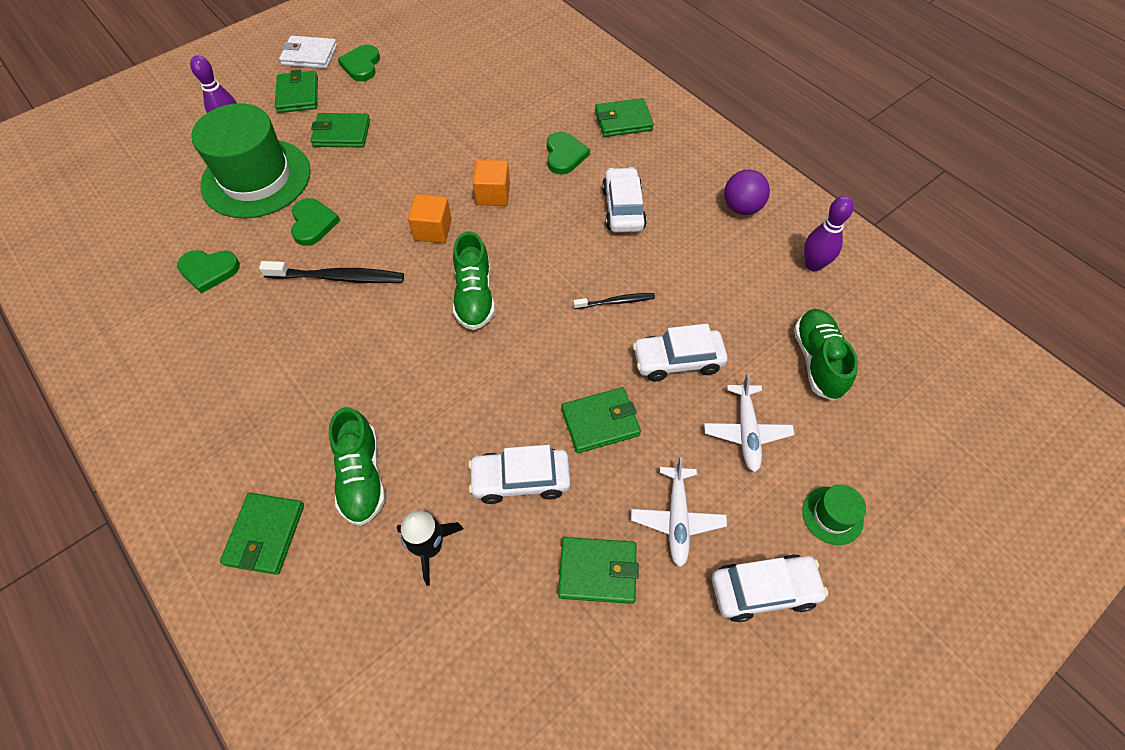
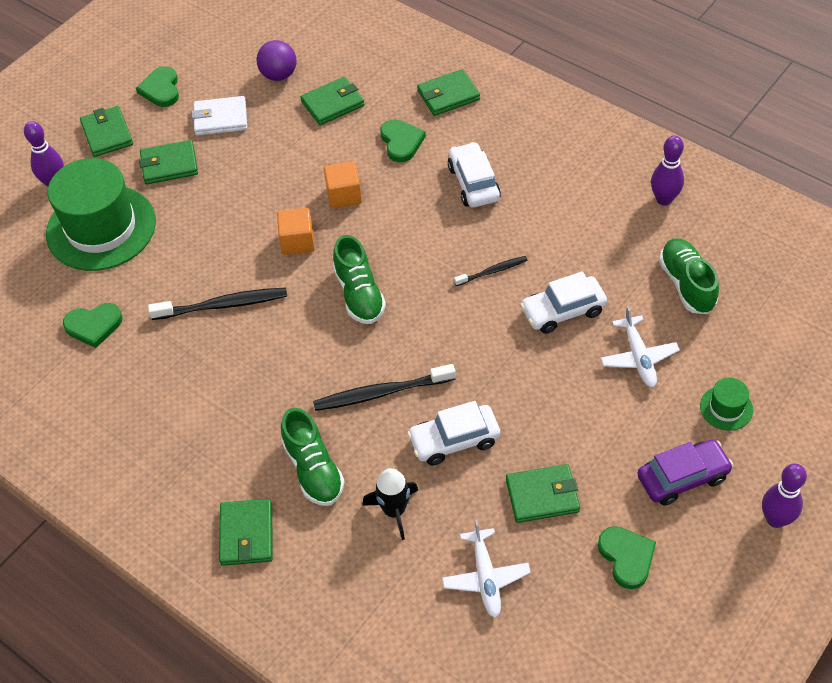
camera: 10 degrees left, 5 degrees down
white wallet [279,36,337,69] -> white wallet moved to [192,96,247,136]
green heart [291,198,340,246] -> green heart moved to [598,526,656,589]
green wallet [561,387,641,453] -> green wallet moved to [300,77,364,125]
white plane [631,457,727,567] -> white plane moved to [442,520,531,618]
white car [712,554,828,622] -> purple car [637,440,733,506]
purple ball [724,170,770,215] -> purple ball moved to [257,40,296,81]
none -> black toothbrush [313,364,456,411]
none -> purple bowling pin [762,463,807,528]

